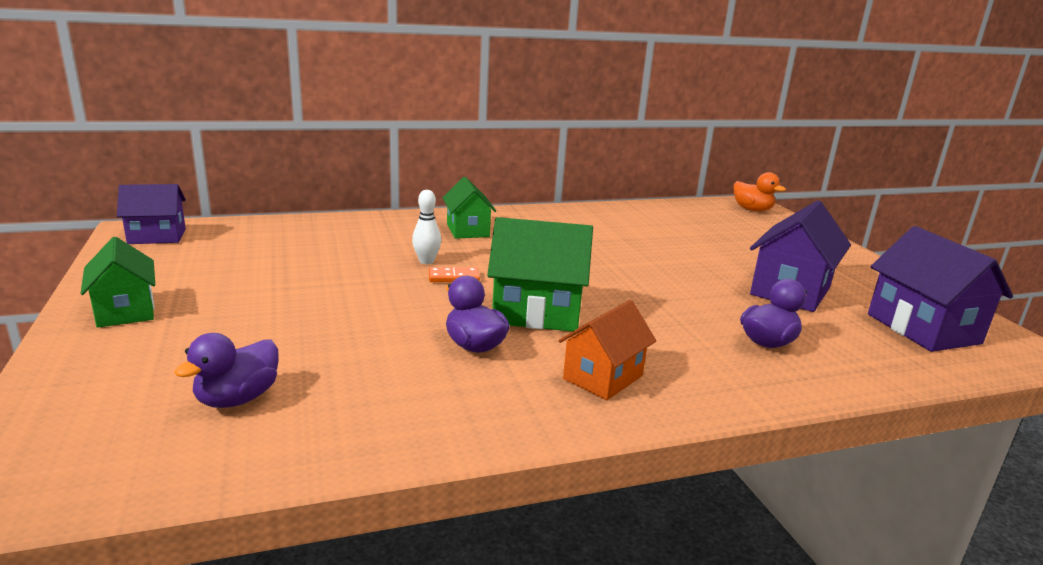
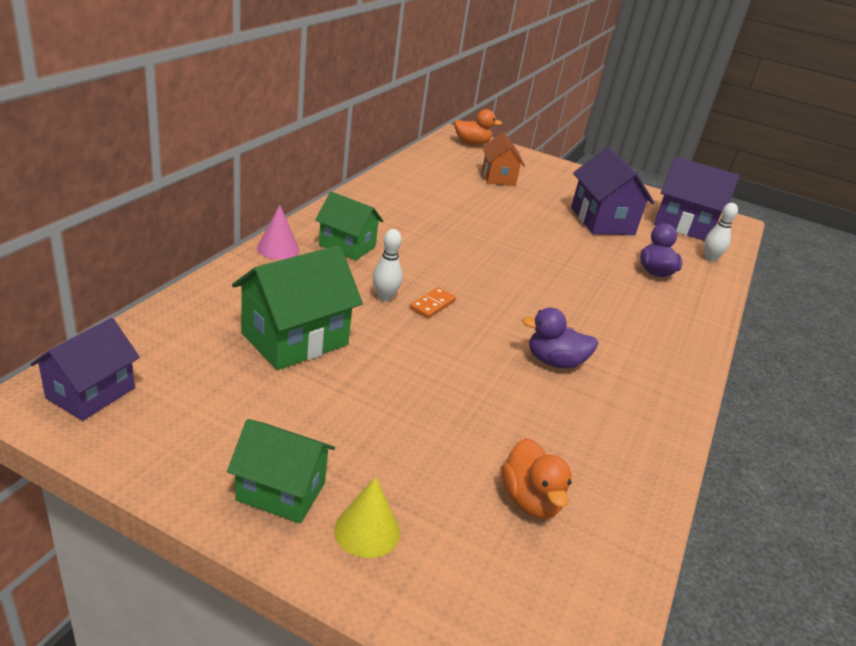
camera: 50 degrees left, 10 degrees up
purple duck [174,333,279,408] -> orange duck [501,438,572,519]
green house [487,217,593,332] -> green house moved to [232,245,363,370]
orange house [558,300,656,400] -> orange house moved to [482,132,525,186]
none -> pink cone [257,205,299,260]
none -> yellow cone [334,477,400,558]
none -> white bowling pin [704,203,738,262]

